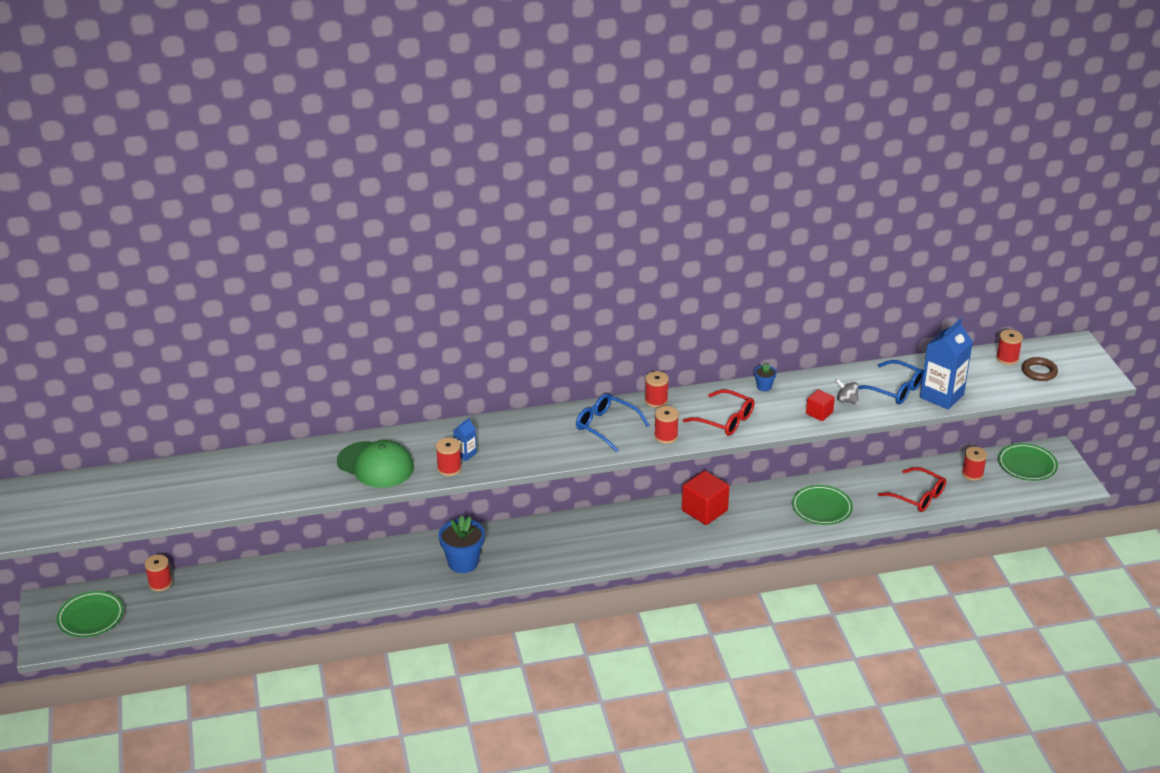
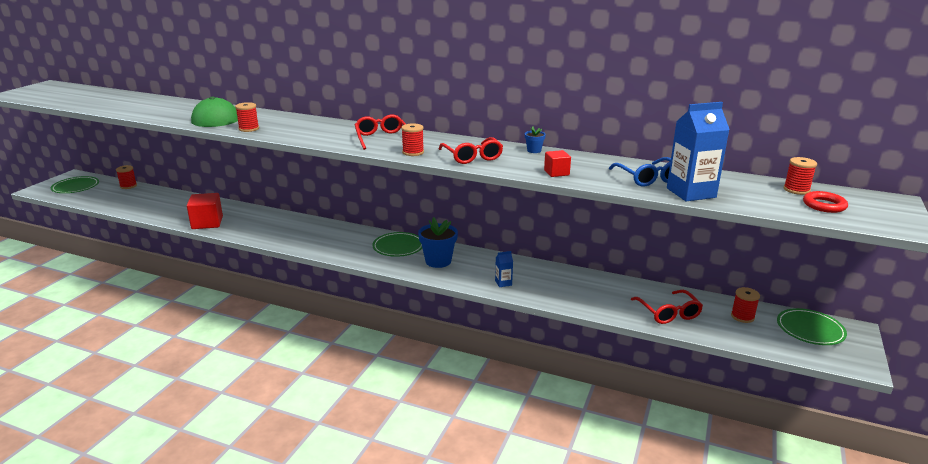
camera: 35 degrees right, 10 degrees down
blue flower pot [439,516,485,573] -> blue flower pot moved to [418,217,458,268]
blue carton [453,418,477,461] -> blue carton moved to [495,251,513,287]
blue glasses [576,394,650,452] -> red glasses [355,114,406,150]
red spool [645,371,669,408] -> none
red cube [682,471,730,525] -> red cube moved to [187,193,223,229]
green plate [792,485,853,525] -> green plate moved to [372,232,422,257]
grey spinning top [836,379,859,404] -> none
brown ring [1022,357,1058,381] -> red ring [803,191,848,213]

